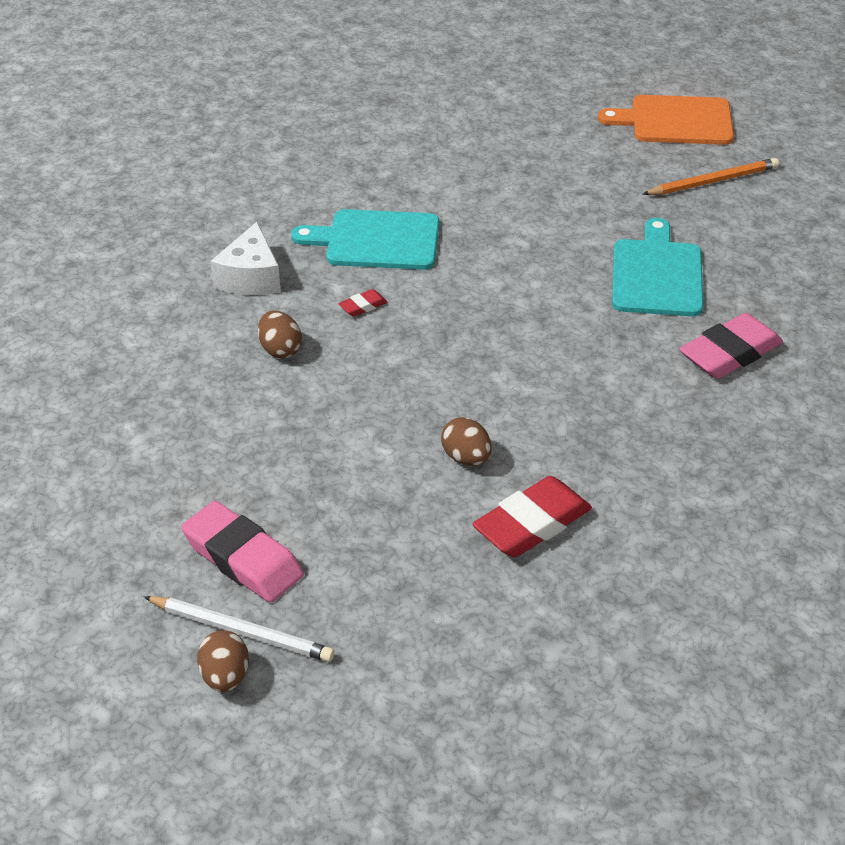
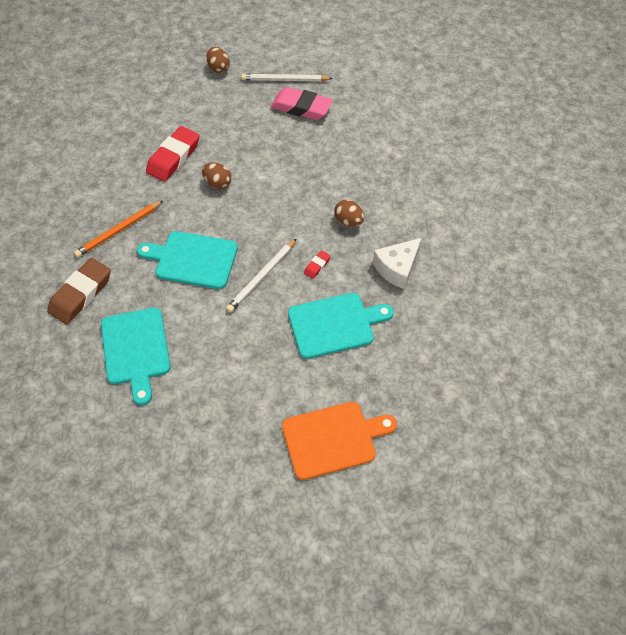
camera: 160 degrees right, 15 degrees up
brown egg [197,631,249,692] -> brown egg moved to [207,47,230,73]
white cheese [211,222,281,295] -> white cheese turned 120 degrees counterclockwise [373,238,422,289]
orange cutting board [598,95,734,145] -> orange cutting board moved to [282,402,397,480]
orange pencil [643,158,779,195] -> orange pencil moved to [74,200,164,257]
pink eraser [679,313,783,379] -> brown eraser [47,258,111,324]
none -> turquoise cutting board [137,231,238,289]
none -> white pencil [226,238,297,313]

